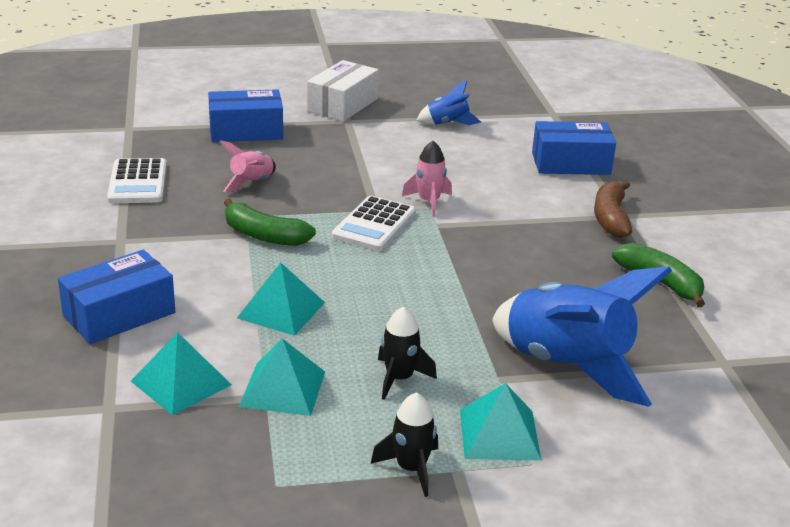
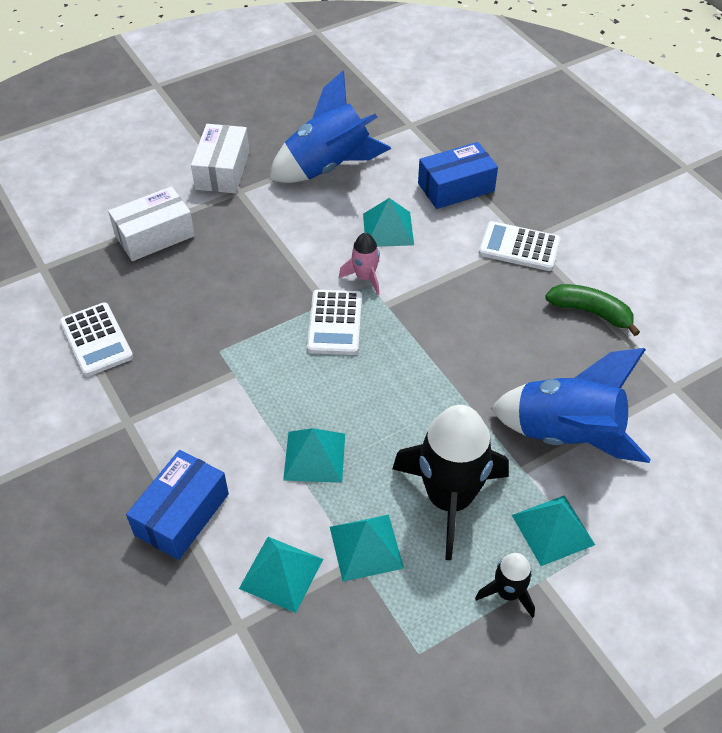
camera: 20 degrees left, 20 degrees up
blue box [208,89,283,142] -> white box [108,186,195,261]
pink rocket [219,140,276,192] -> none
green banana [224,199,316,246] -> none
black rocket [378,306,437,400] -> black rocket [392,405,509,560], size x2.11
blue rocket [416,80,481,125] -> blue rocket [269,71,392,183], size x2.11
brown banana [594,181,632,238] -> white calculator [479,221,561,271]
none -> turquoise pyramid [363,198,414,247]

